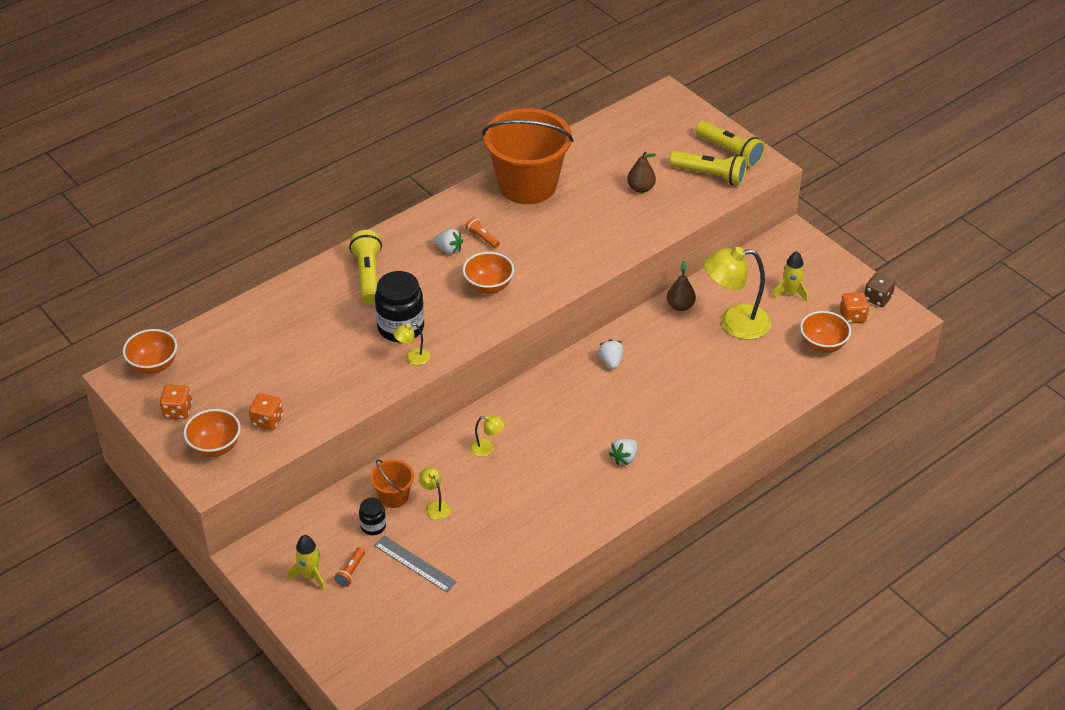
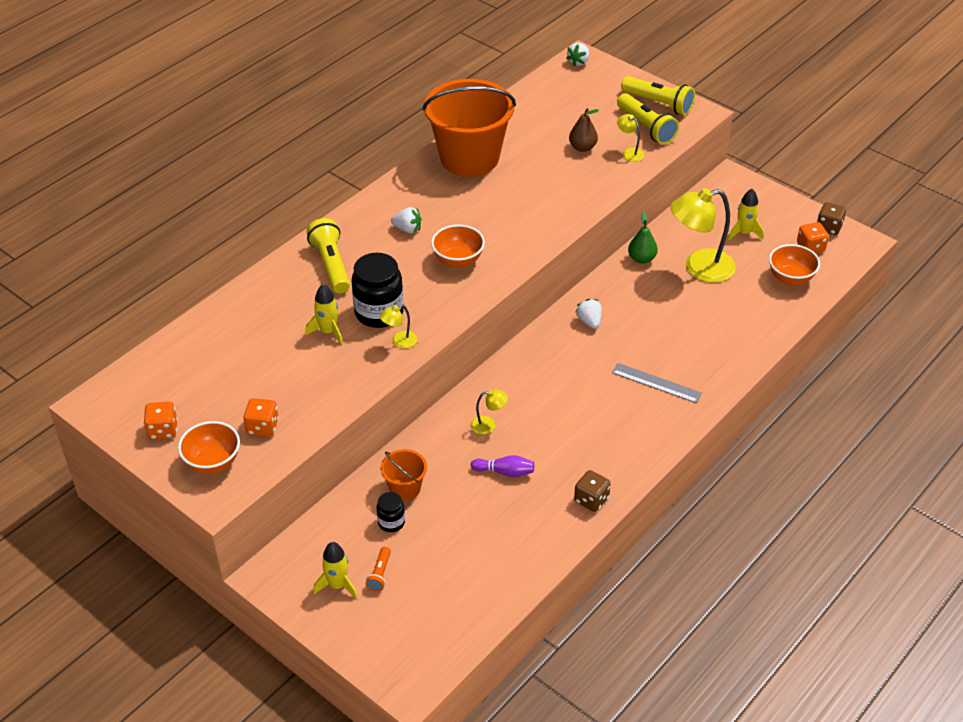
camera: 10 degrees left, 0 degrees up
orange bowl [123,329,177,374] -> none
grey ruler [374,535,457,592] -> grey ruler moved to [612,363,702,403]
yellow lamp [419,468,451,520] -> yellow lamp moved to [617,114,644,162]
orange flashlight [465,217,500,248] -> none
white strawberry [609,438,638,465] -> white strawberry moved to [566,43,589,67]
brown pear [667,261,696,311] -> green pear [628,212,658,264]
yellow flashlight [670,151,747,185] -> yellow flashlight turned 45 degrees clockwise [617,93,679,144]
none -> yellow rocket [305,284,343,345]
none -> purple bowling pin [471,455,534,477]
none -> brown dice [574,470,611,512]

